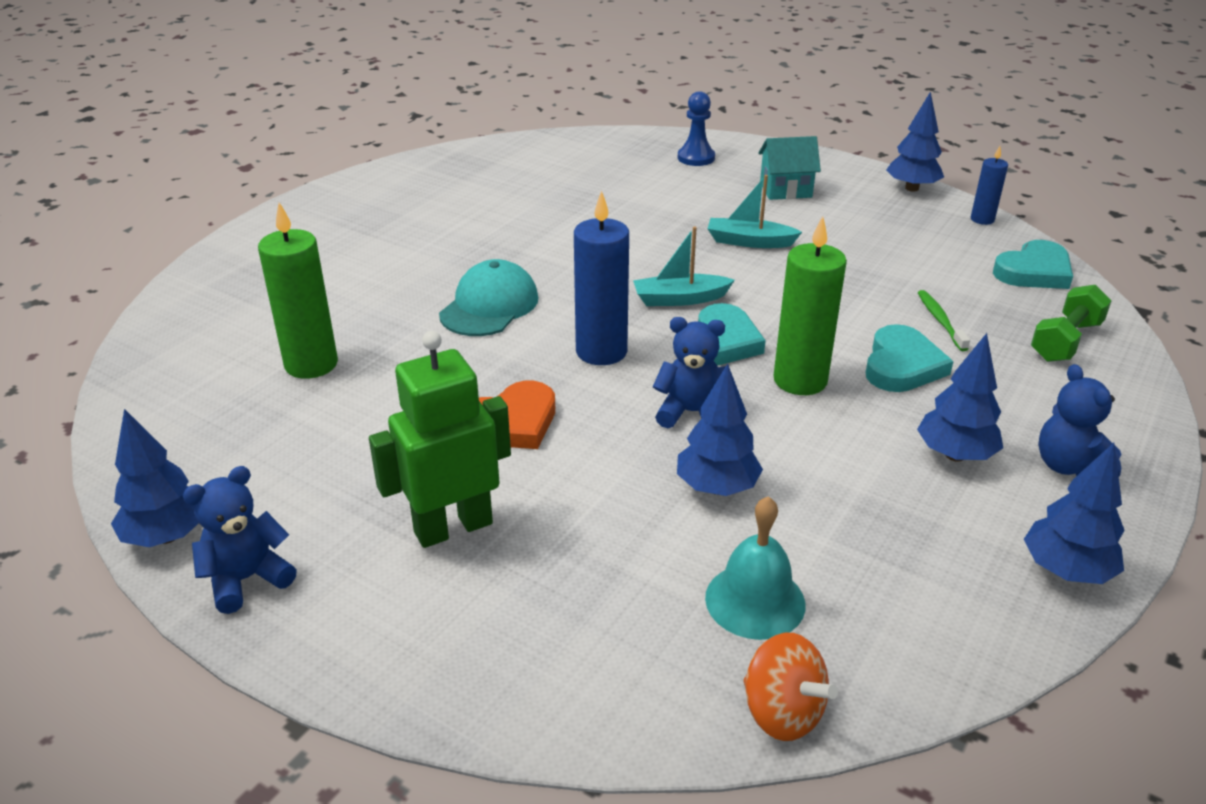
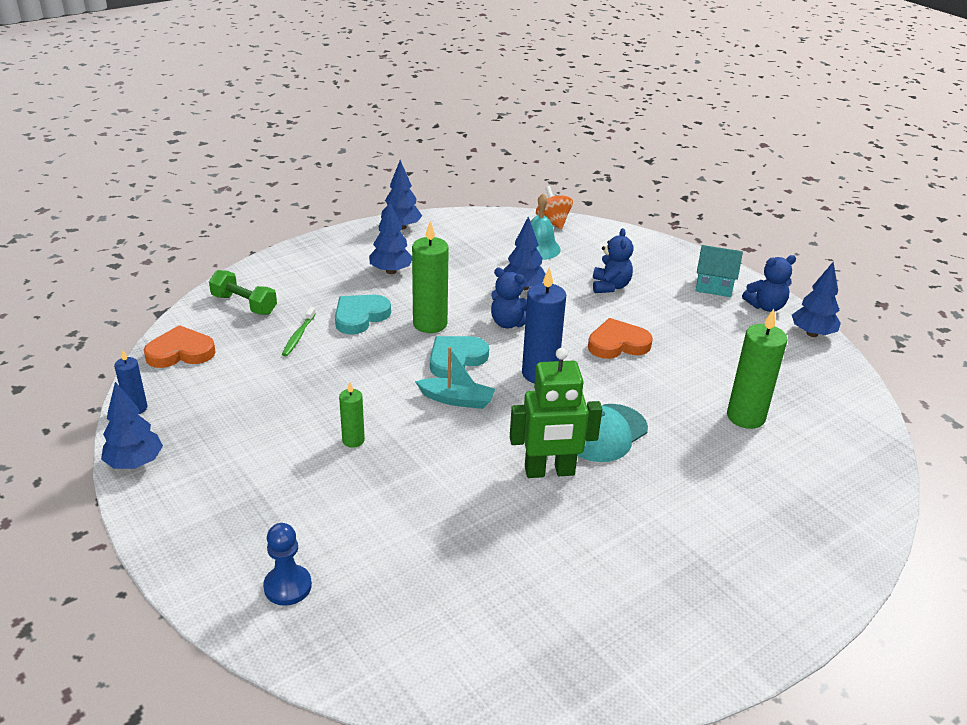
camera: 160 degrees left, 0 degrees up
green robot [369,331,511,548] -> green robot moved to [510,348,602,478]
turquoise boat [707,175,802,248] -> green candle [339,382,365,448]
turquoise house [758,136,821,200] -> turquoise house moved to [696,245,743,297]
turquoise heart [993,240,1073,289] -> orange heart [144,325,216,368]
green dumbbell [1031,285,1111,362] -> green dumbbell turned 60 degrees clockwise [209,270,277,315]
blue teddy bear [1038,364,1121,476] -> blue teddy bear moved to [593,228,634,293]

